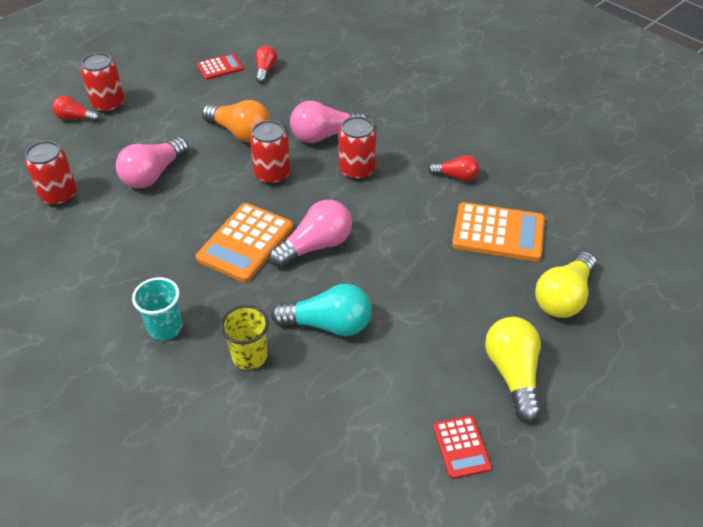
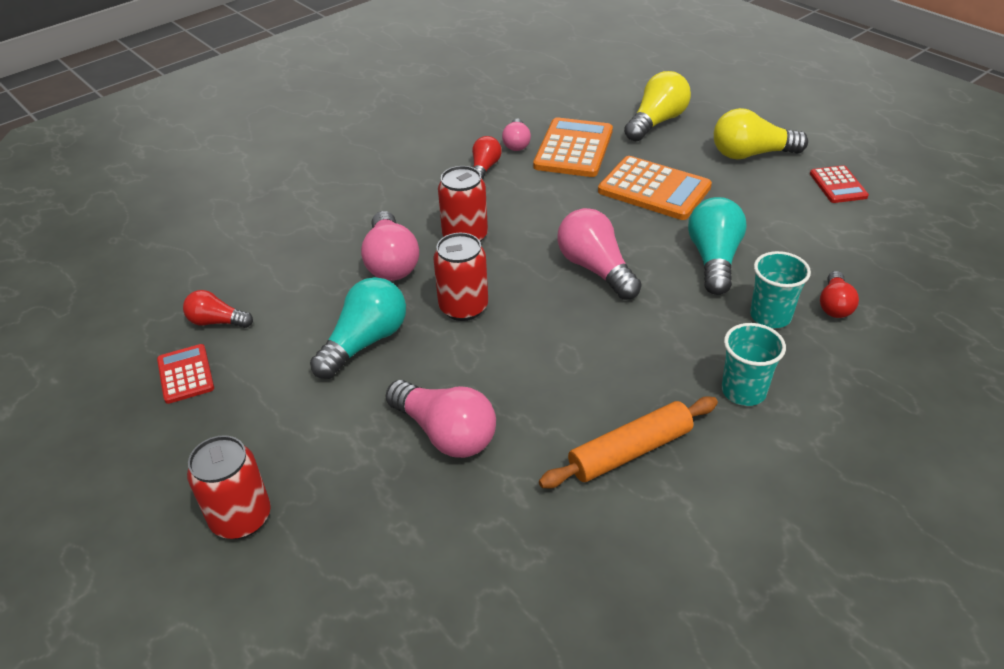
camera: 85 degrees left, 5 degrees down
red can [25,141,77,206] -> none
red light bulb [52,96,100,122] -> red light bulb moved to [820,271,859,318]
orange calculator [196,203,293,283] -> orange calculator moved to [598,156,712,220]
orange light bulb [202,100,270,142] -> turquoise light bulb [310,277,406,379]
yellow cup [220,305,269,370] -> turquoise cup [750,251,811,328]
red calculator [433,415,492,479] -> red calculator turned 90 degrees clockwise [810,165,869,203]
yellow light bulb [535,252,597,318] -> yellow light bulb turned 90 degrees counterclockwise [624,71,691,141]
none -> pink light bulb [502,119,531,151]
none -> orange rolling pin [539,396,718,489]

